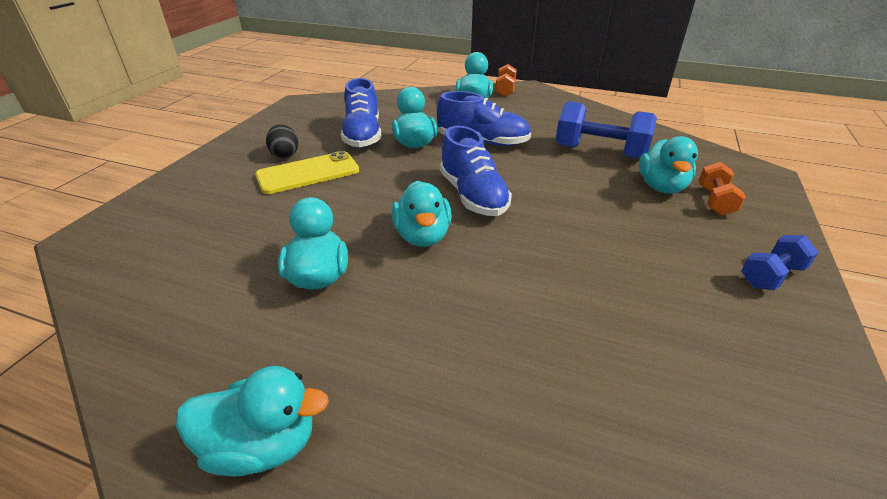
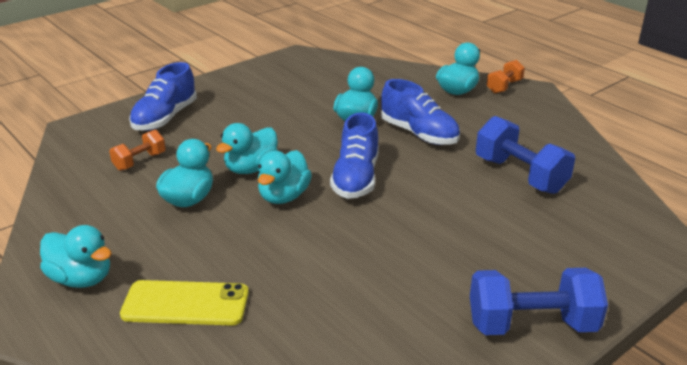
camera: 30 degrees right, 5 degrees down
yellow phone [255,151,359,194] -> yellow phone moved to [120,280,249,326]
black egg [266,124,298,158] -> none
blue shoe [341,78,381,148] -> blue shoe moved to [129,62,197,131]
turquoise duck [639,136,698,193] -> turquoise duck moved to [216,123,278,174]
orange dumbbell [699,162,746,216] -> orange dumbbell moved to [109,130,166,171]
blue dumbbell [741,235,818,290] -> blue dumbbell [470,268,608,335], size x1.77

